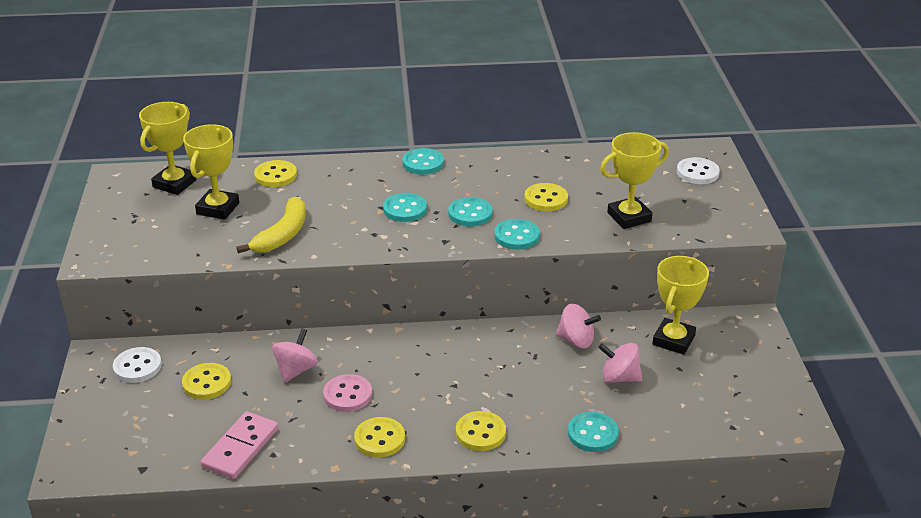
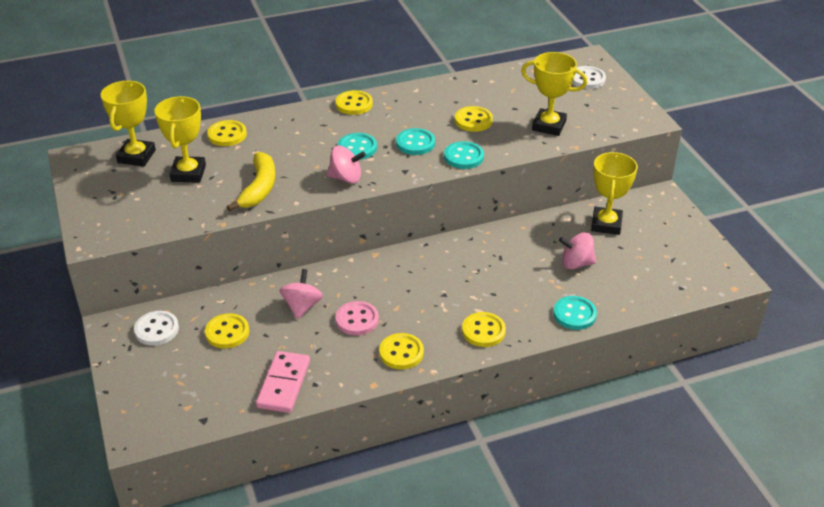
camera: 15 degrees left, 5 degrees up
turquoise button [402,148,444,174] -> yellow button [335,90,373,115]
pink spinning top [556,304,601,349] -> pink spinning top moved to [327,146,366,183]
yellow trophy [600,132,669,229] -> yellow trophy turned 60 degrees clockwise [521,52,587,136]

